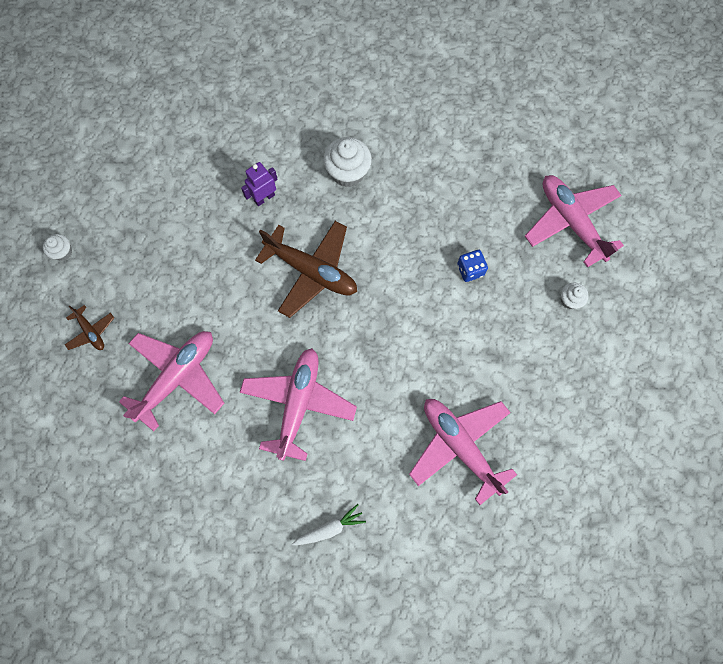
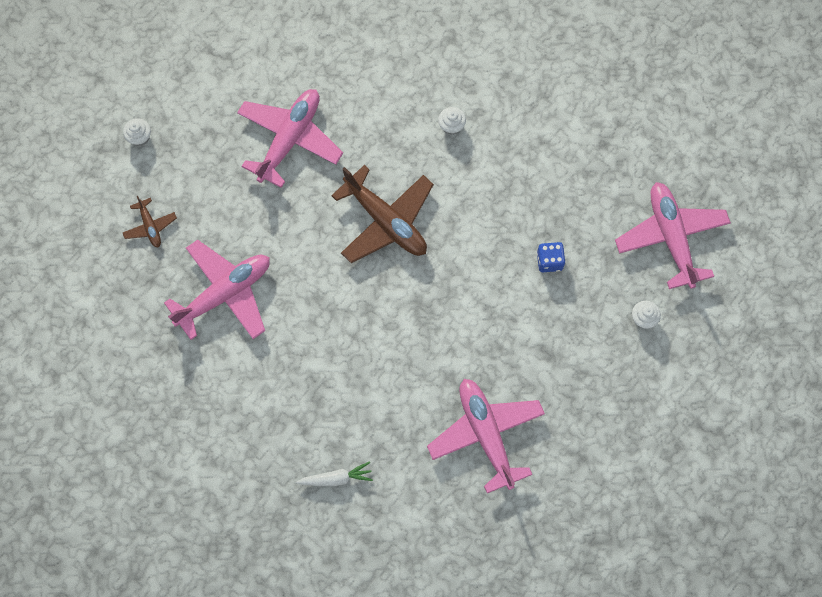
camera: 15 degrees right, 0 degrees up
pink plane [240,348,357,461] -> pink plane moved to [237,89,343,188]
purple robot [241,162,278,206] -> none
white cupcake [323,137,372,187] -> white cupcake [438,107,466,135], size x0.55

